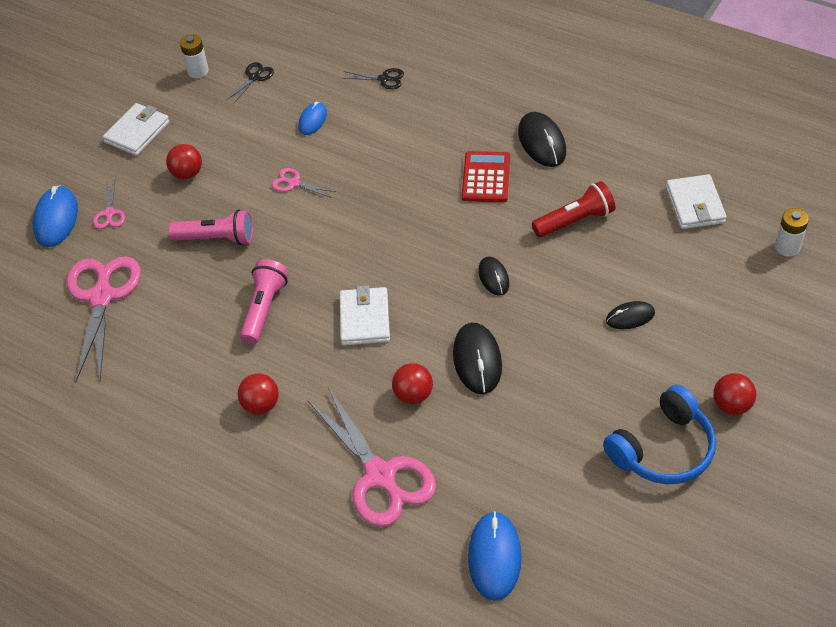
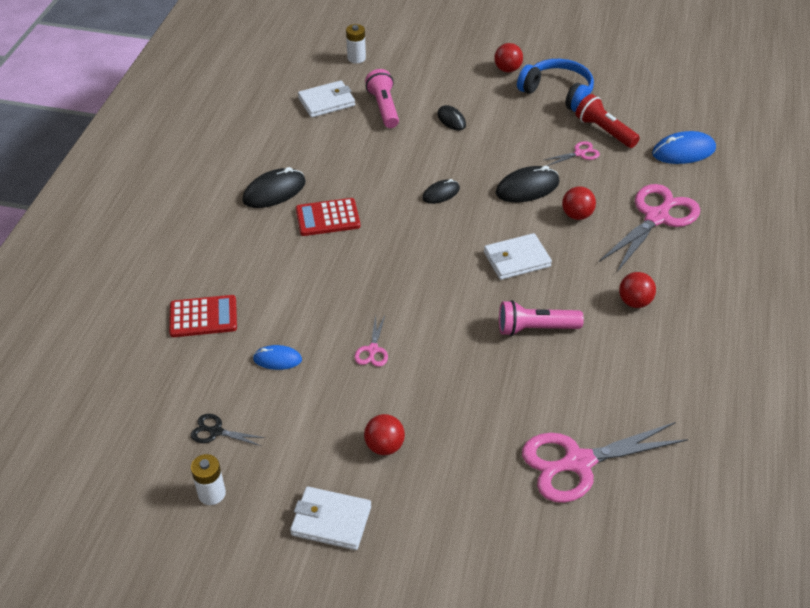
camera: 110 degrees left, 5 degrees down
blue mouse [33,185,78,247] -> none
pink scissors [93,181,125,229] -> pink scissors moved to [544,141,600,166]
pink flashlight [168,209,253,245] -> pink flashlight moved to [365,69,399,128]
black scissors [342,68,404,89] -> red calculator [169,295,237,337]
red flashlight [532,181,615,238] -> red flashlight moved to [575,94,640,148]

